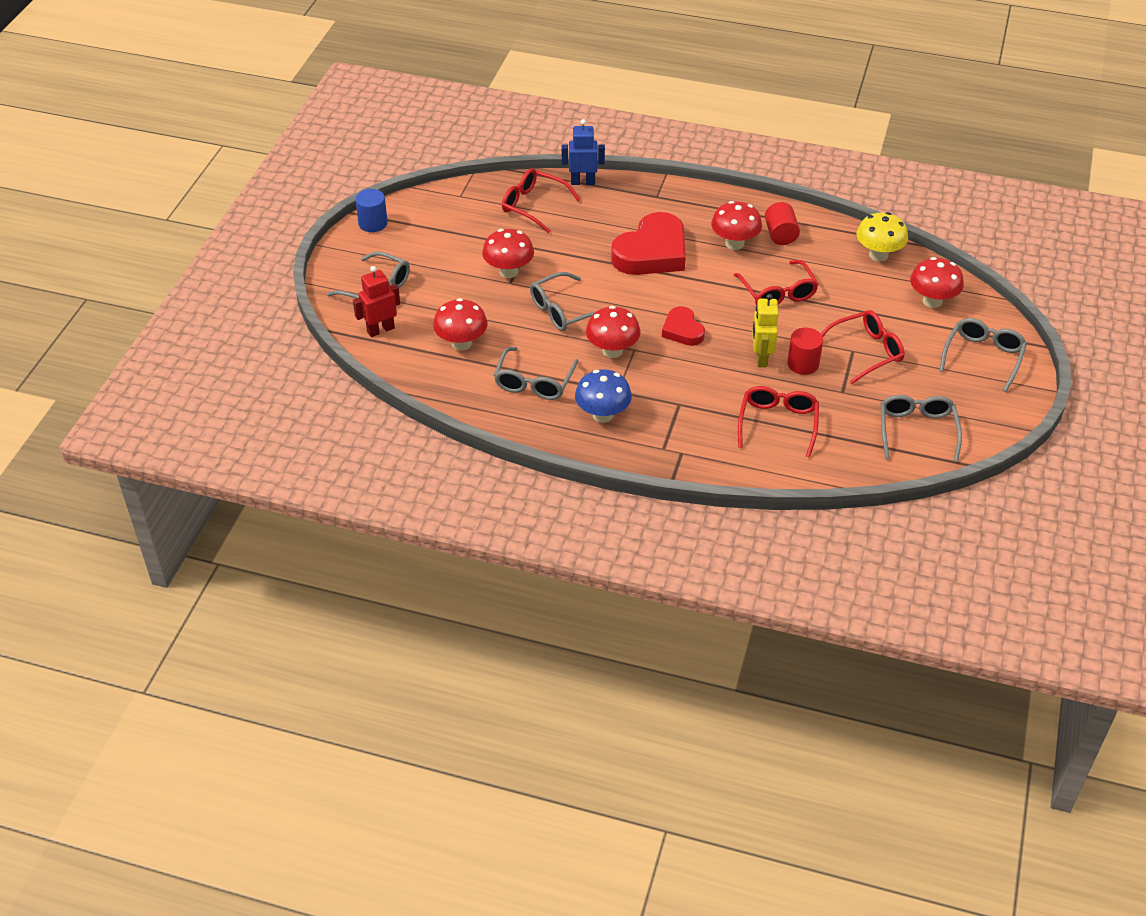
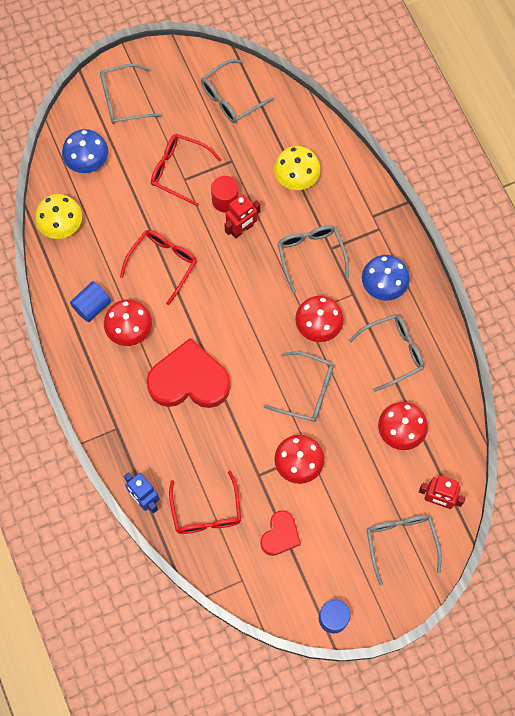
camera: 130 degrees left, 25 degrees up
red heart [662,306,705,346] -> red heart moved to [260,510,301,556]
red glasses [738,386,819,458] -> yellow mushroom [274,146,320,190]
yellow robot [752,294,779,367] -> red robot [224,194,261,239]
red cylinder [765,202,800,245] -> blue cylinder [70,281,111,322]
red mushroom [910,257,964,308] -> blue mushroom [62,129,108,173]
none -> grey glasses [277,225,349,293]

